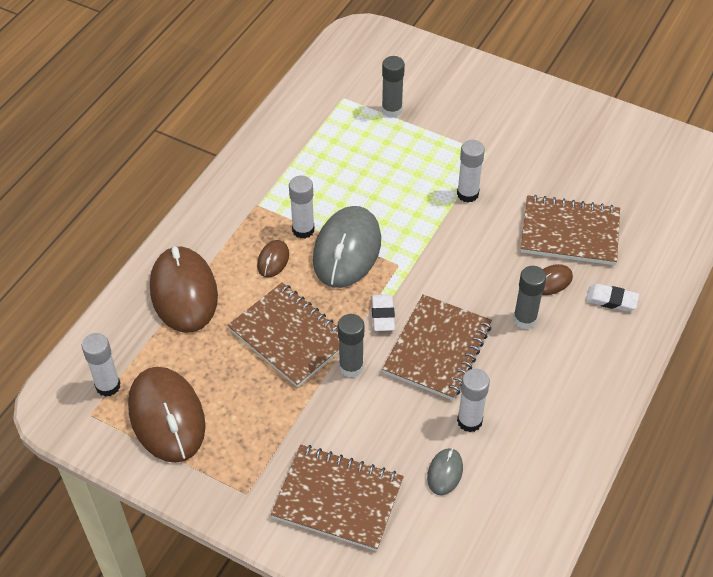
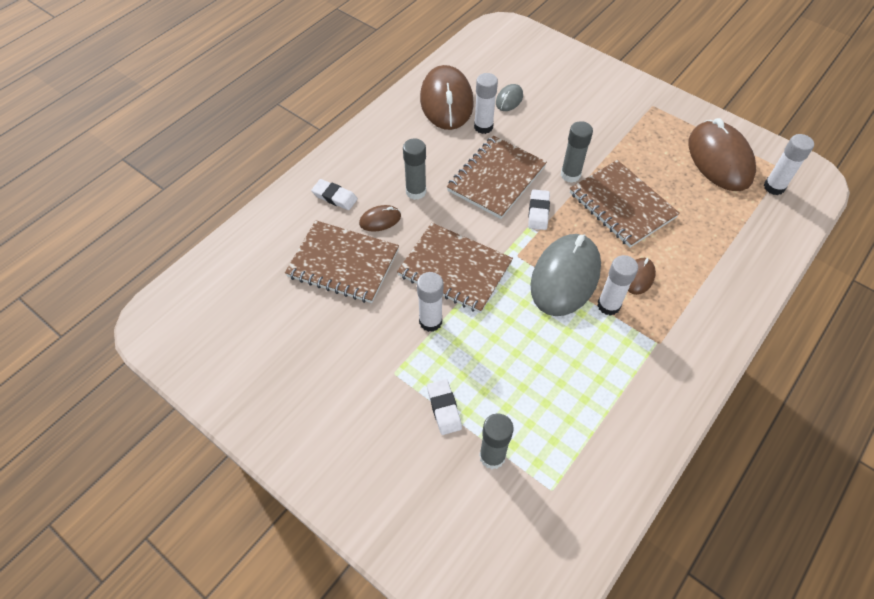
camera: 170 degrees left, 5 degrees up
brown mouse [150,246,218,333] -> brown mouse moved to [420,65,474,130]
brown notebook [271,445,404,551] -> brown notebook moved to [397,223,513,313]
none -> white eraser [427,379,462,435]

